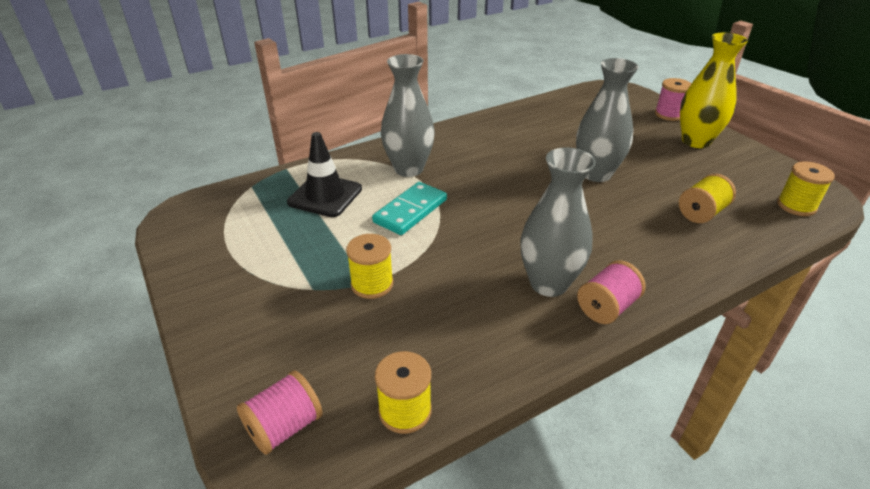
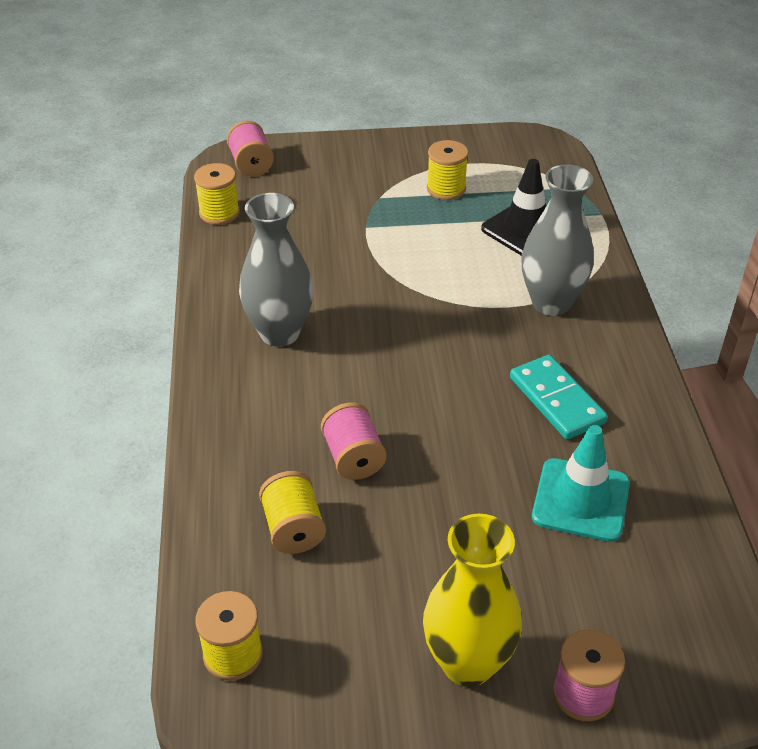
camera: 115 degrees right, 5 degrees up
yellow spool [346,234,393,299] -> yellow spool moved to [427,140,469,200]
turquoise domino [372,182,447,235] -> turquoise domino moved to [510,355,608,440]
grey vase [576,58,639,182] -> none
pink spool [577,260,646,324] -> pink spool moved to [321,402,386,480]
none -> turquoise traffic cone [532,425,630,542]

